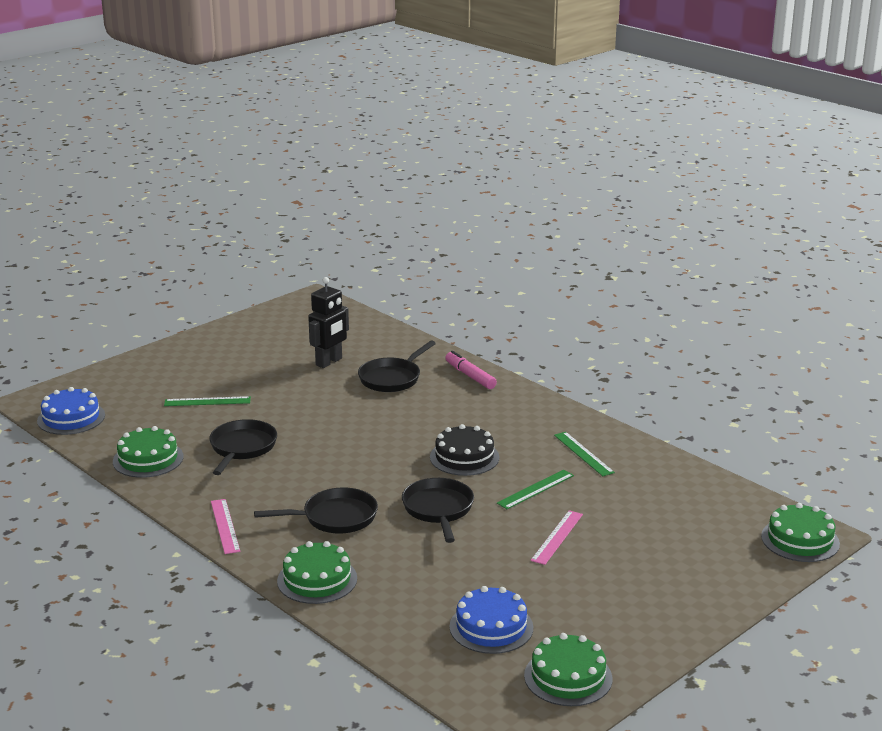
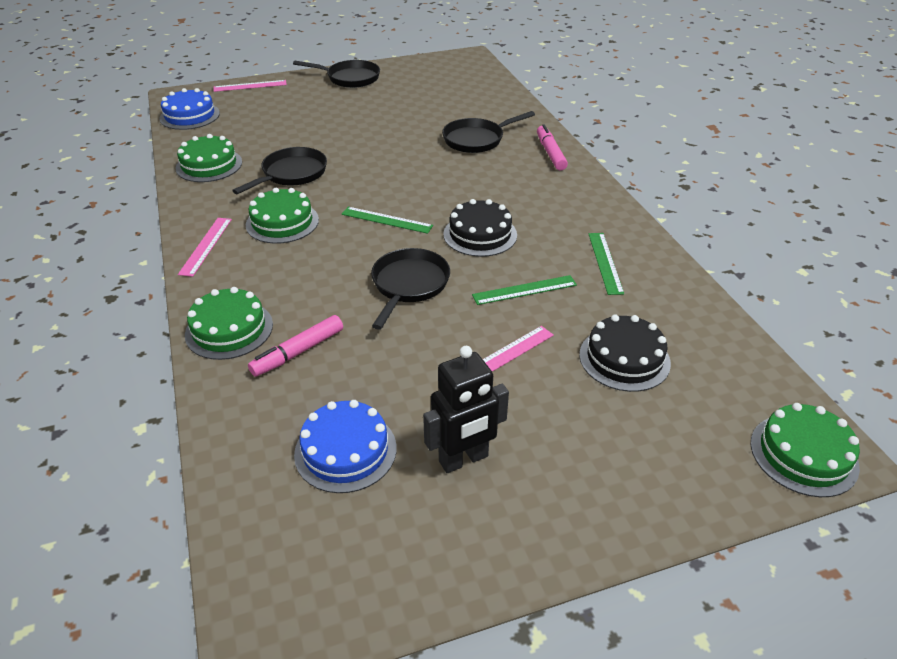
camera: 25 degrees right, 15 degrees up
green ruler [164,396,251,406] -> green ruler moved to [342,207,433,234]
black pan [254,487,378,533] -> black pan moved to [293,60,380,88]
black robot [308,277,349,368] -> black robot moved to [423,346,509,473]
green cake [524,633,612,706] -> green cake moved to [246,188,319,244]
none -> pink ruler [213,80,287,92]
none -> pink marker [248,315,343,377]
none -> black cake [579,314,671,392]

